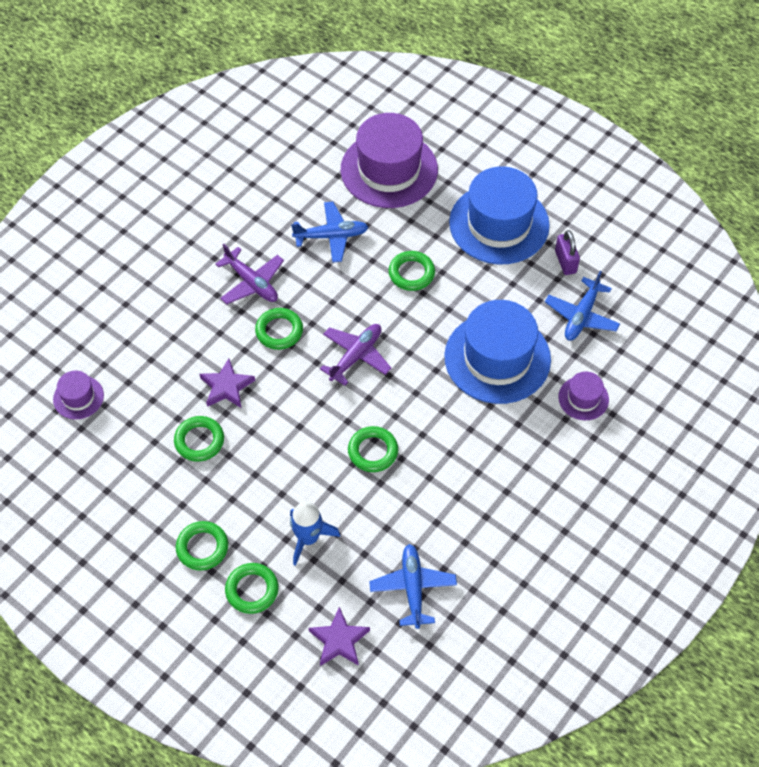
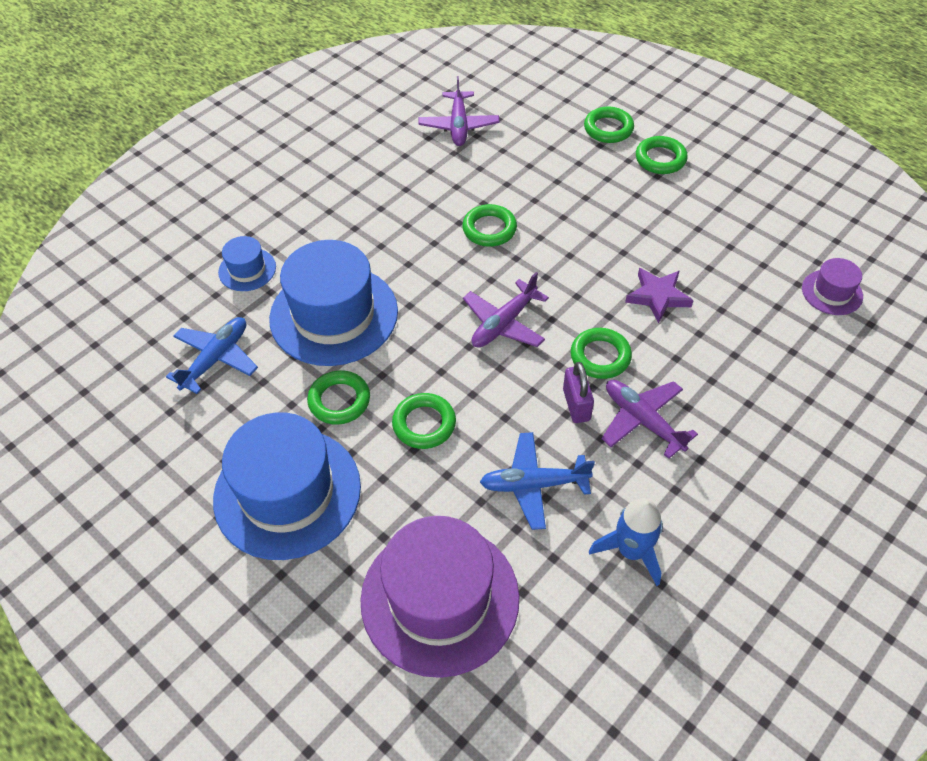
camera: 175 degrees left, 5 degrees down
green ring [174,416,224,462] -> green ring moved to [307,370,370,425]
blue rocket [290,502,340,566] -> blue rocket moved to [589,498,663,586]
purple star [309,607,370,666] -> none
blue plane [369,544,457,629] -> purple plane [419,76,499,146]
purple padlock [555,230,580,275] -> purple padlock moved to [563,362,594,423]
purple hat [558,371,609,420] -> blue hat [218,236,276,291]

